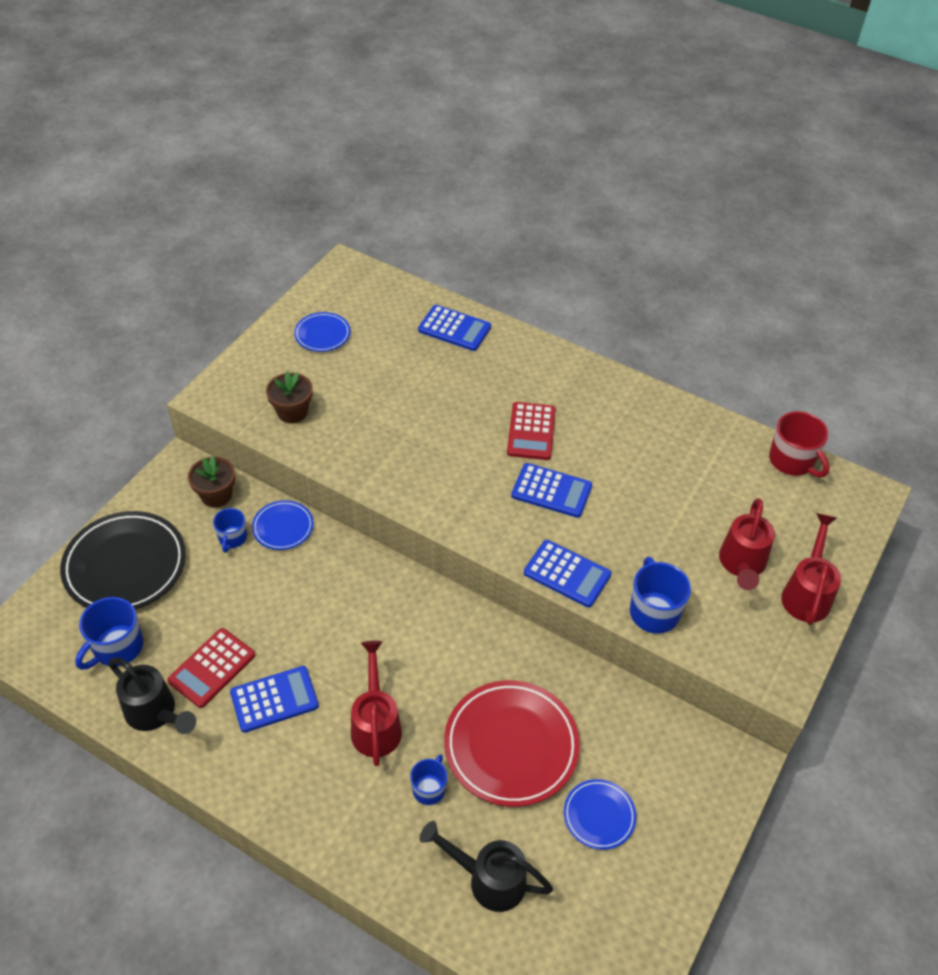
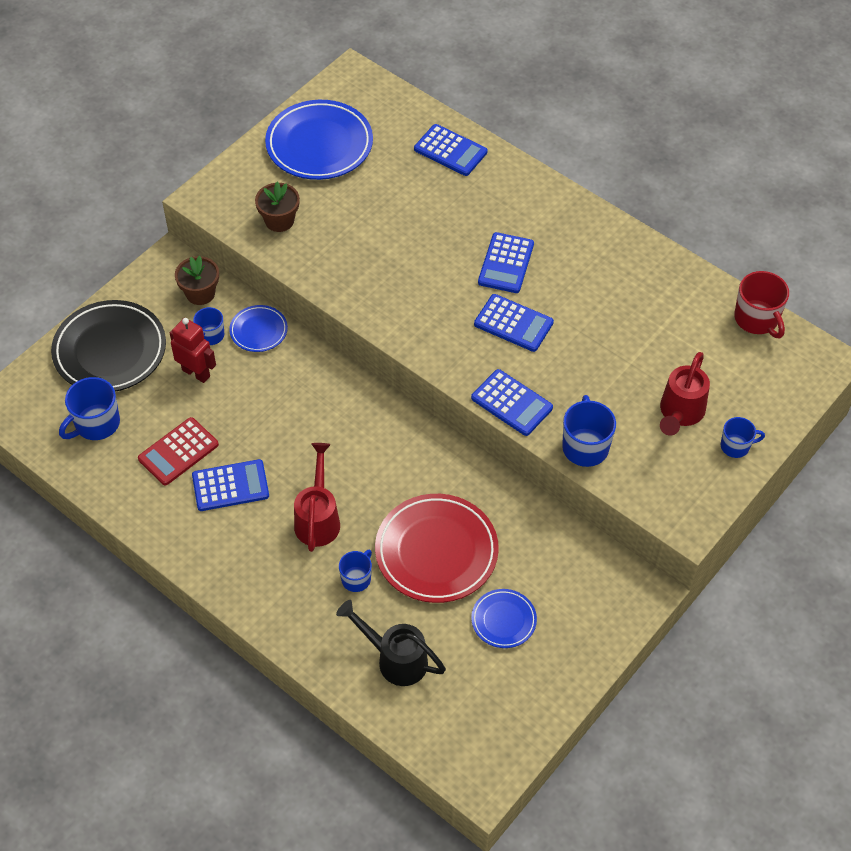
camera: 10 degrees right, 5 degrees up
black watering can [109,658,196,734] -> none
blue plate [294,312,351,352] -> blue plate [265,100,373,180], size x1.94
red calculator [507,402,556,460] -> blue calculator [478,232,534,293]
red watering can [781,513,841,625] -> blue mug [721,417,765,458]
none -> red robot [170,318,216,383]

